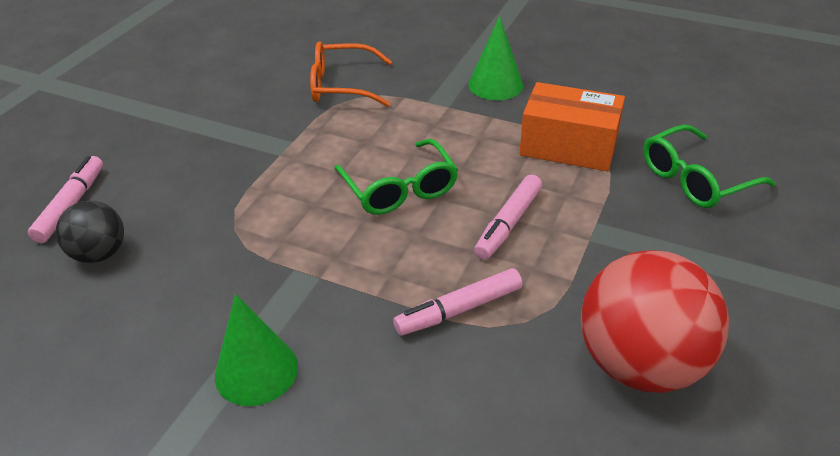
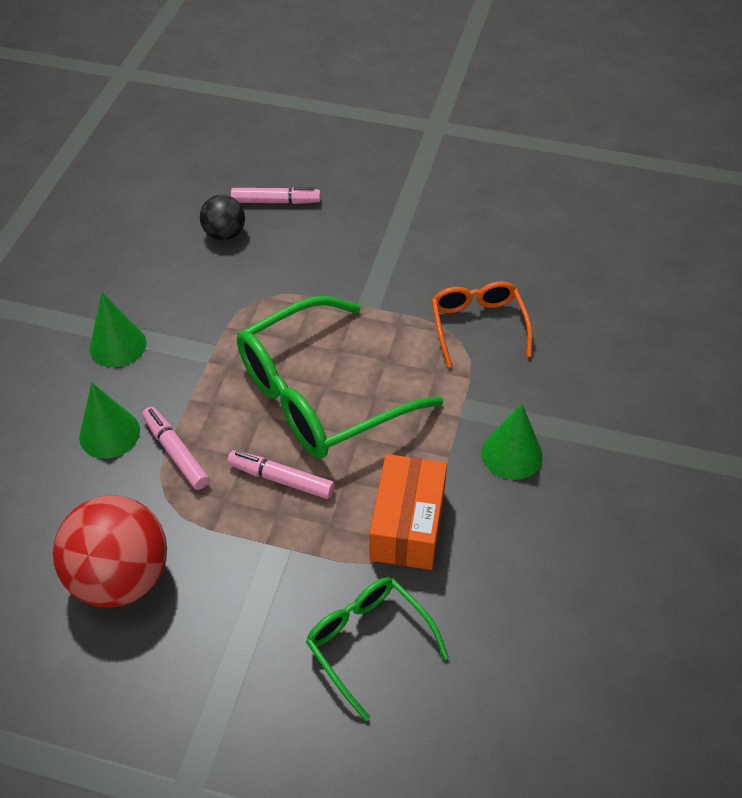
camera: 80 degrees right, 10 degrees up
green glasses [334,139,458,215] -> green glasses [237,296,443,459], size x1.79
none -> green cone [79,382,140,459]

